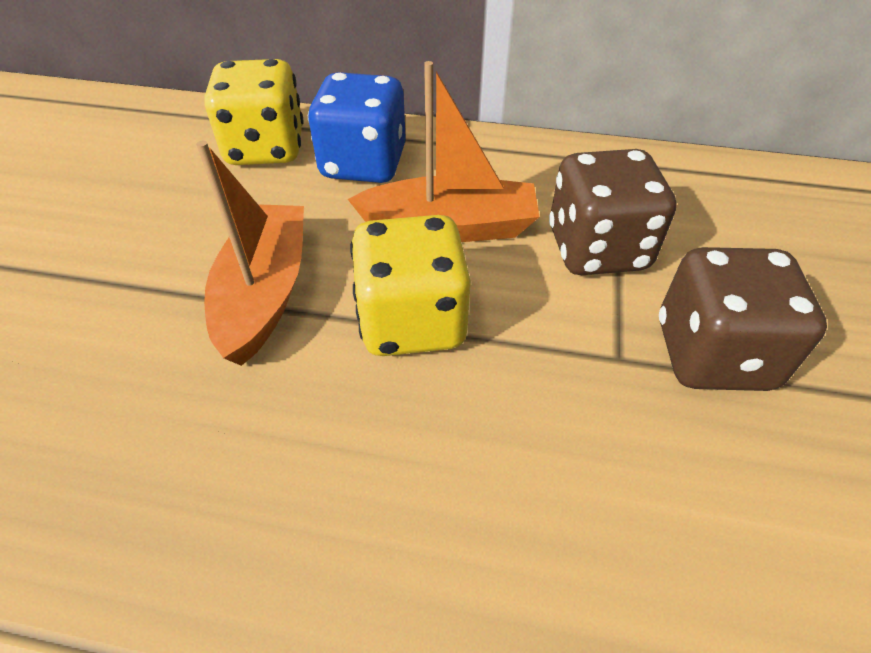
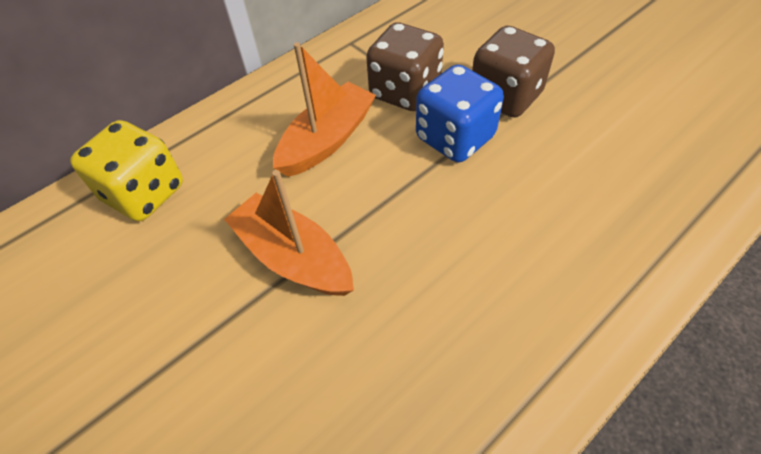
camera: 50 degrees left, 5 degrees up
blue dice [308,72,406,183] -> blue dice moved to [416,64,504,162]
yellow dice [350,215,471,356] -> none

